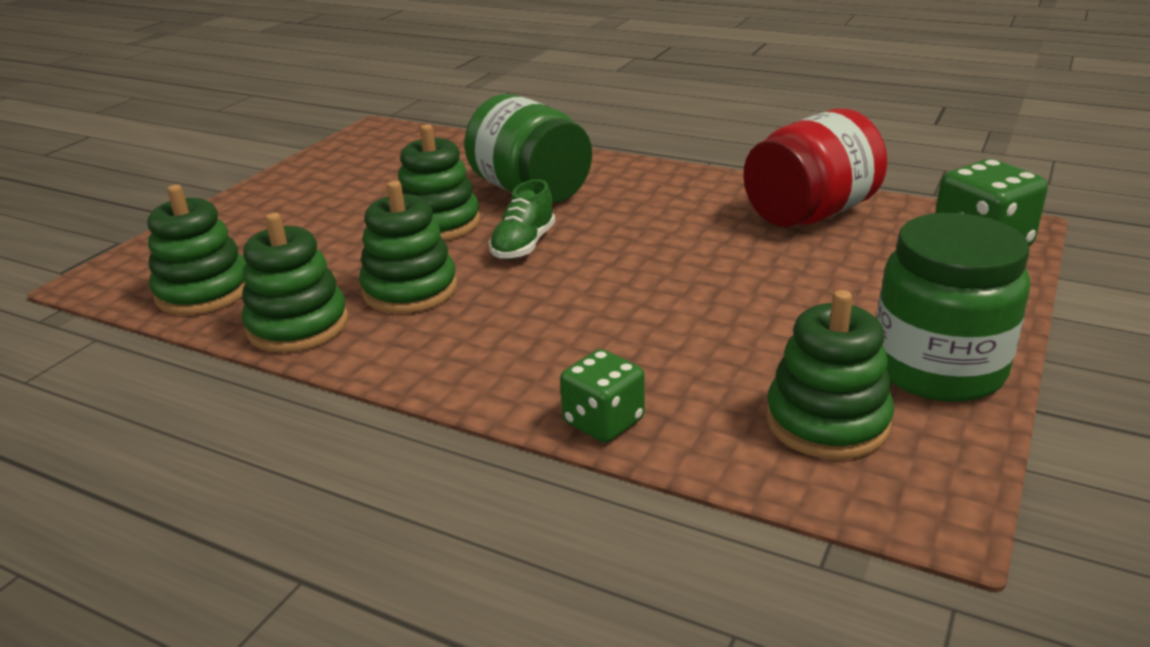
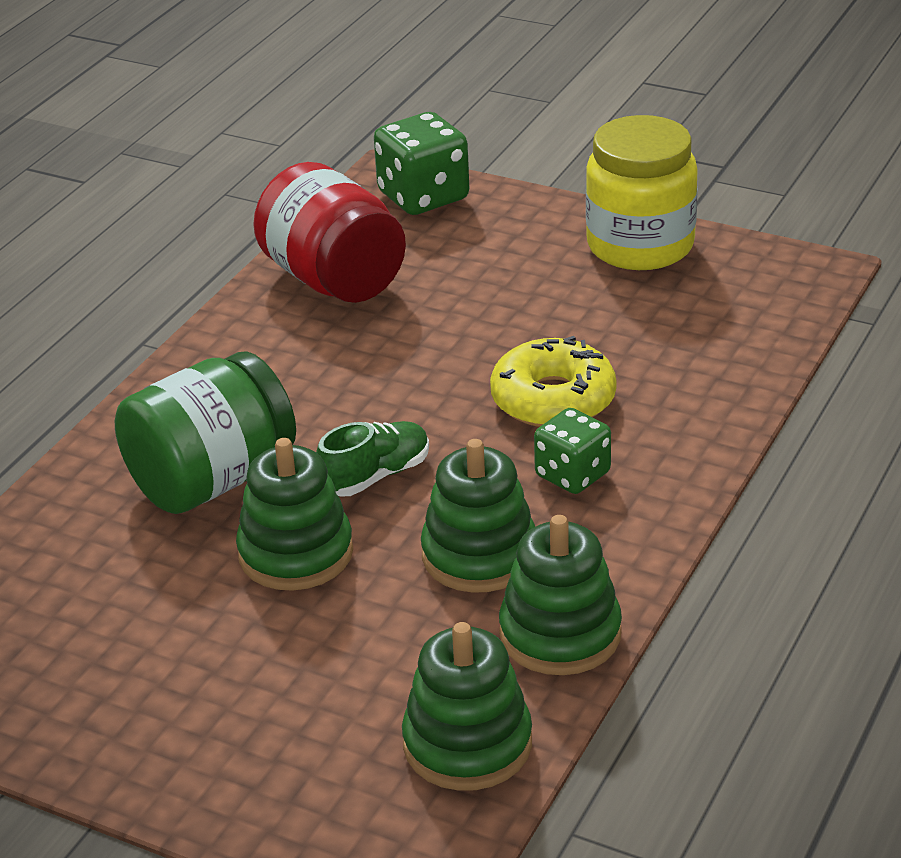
camera: 90 degrees left, 5 degrees up
green shoe [489,179,555,259] -> green shoe turned 60 degrees counterclockwise [316,421,429,497]
green dice [560,349,645,443] -> green dice moved to [534,408,611,494]
green stacking toy [766,290,894,460] -> none
green jar [876,213,1030,402] -> yellow jar [586,115,698,270]
none -> yellow donut [490,336,617,427]

